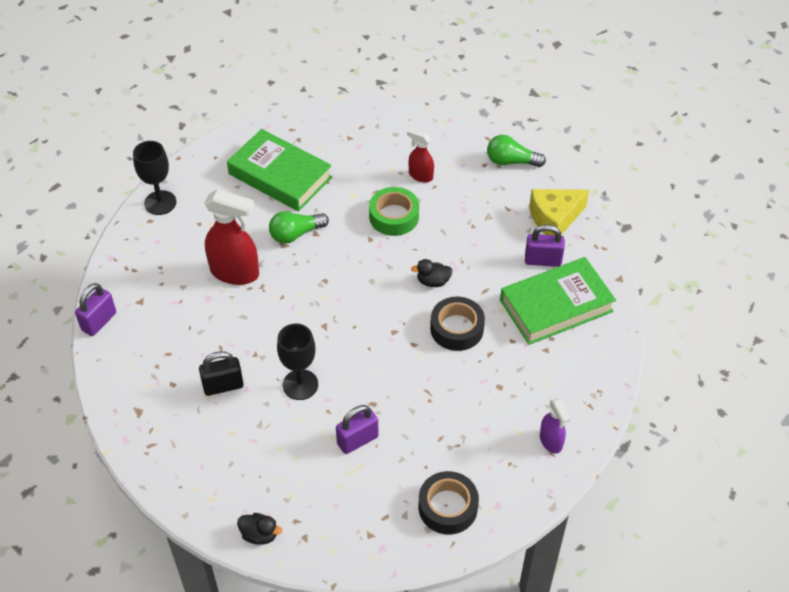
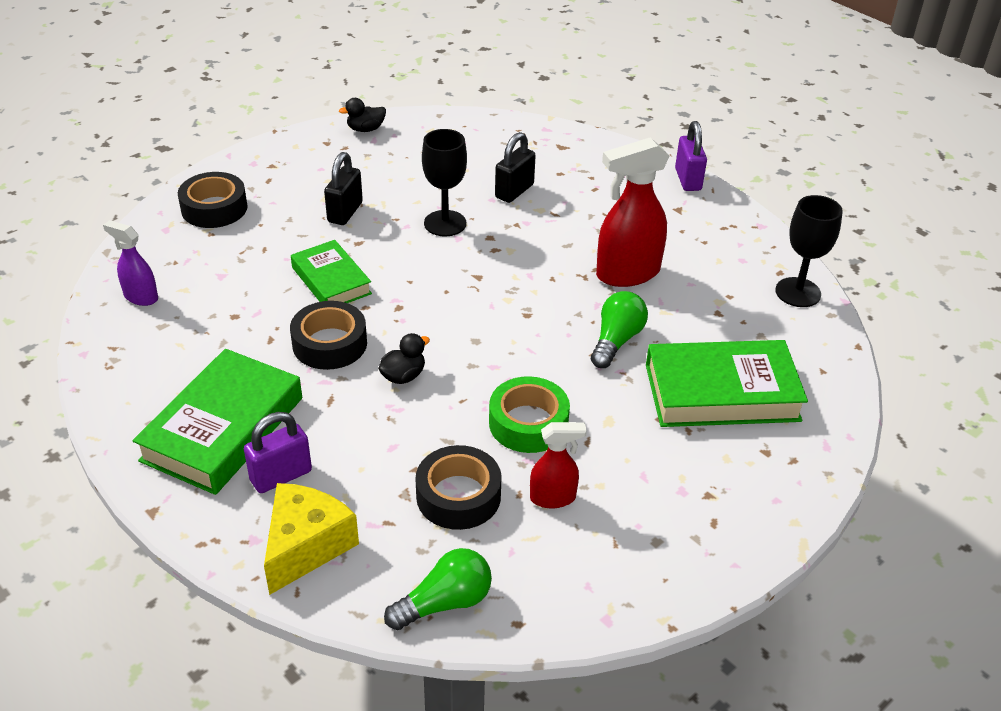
camera: 140 degrees right, 10 degrees down
purple padlock [336,405,379,454] -> black padlock [324,152,363,225]
none -> green book [291,240,372,303]
none -> black tape [416,445,502,530]

